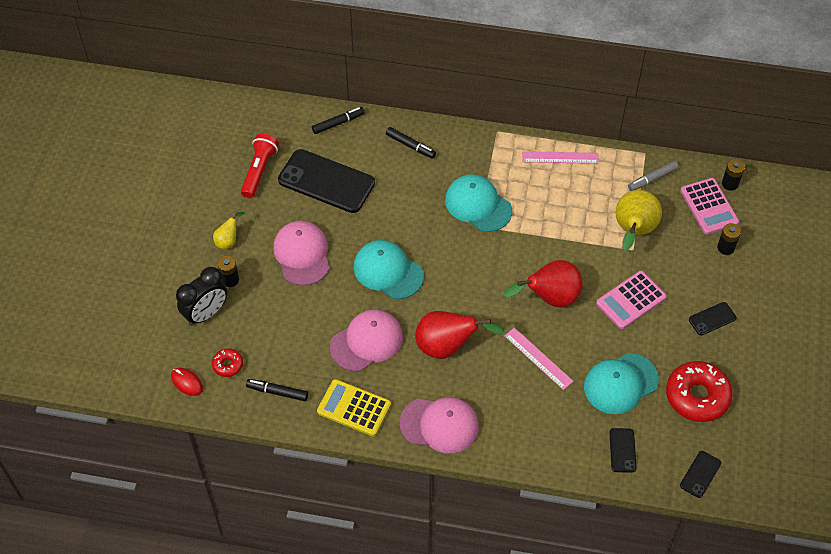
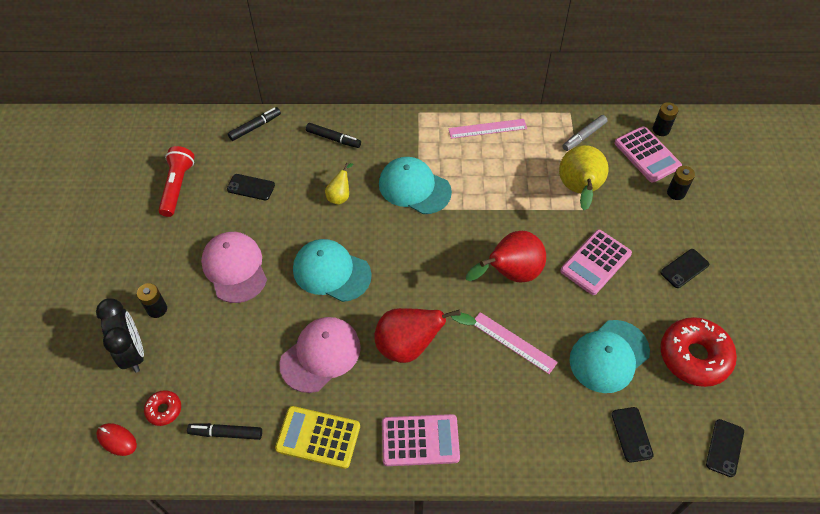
camera: 10 degrees left, 0 degrees up
black clock [176,267,227,326] -> black clock turned 60 degrees counterclockwise [96,298,144,373]
yellow pear [213,212,244,249] -> yellow pear moved to [325,163,353,205]
black phone [278,149,375,213] -> black phone [227,174,275,200], size x0.46
pink cap [400,397,479,453] -> pink calculator [382,414,460,466]

